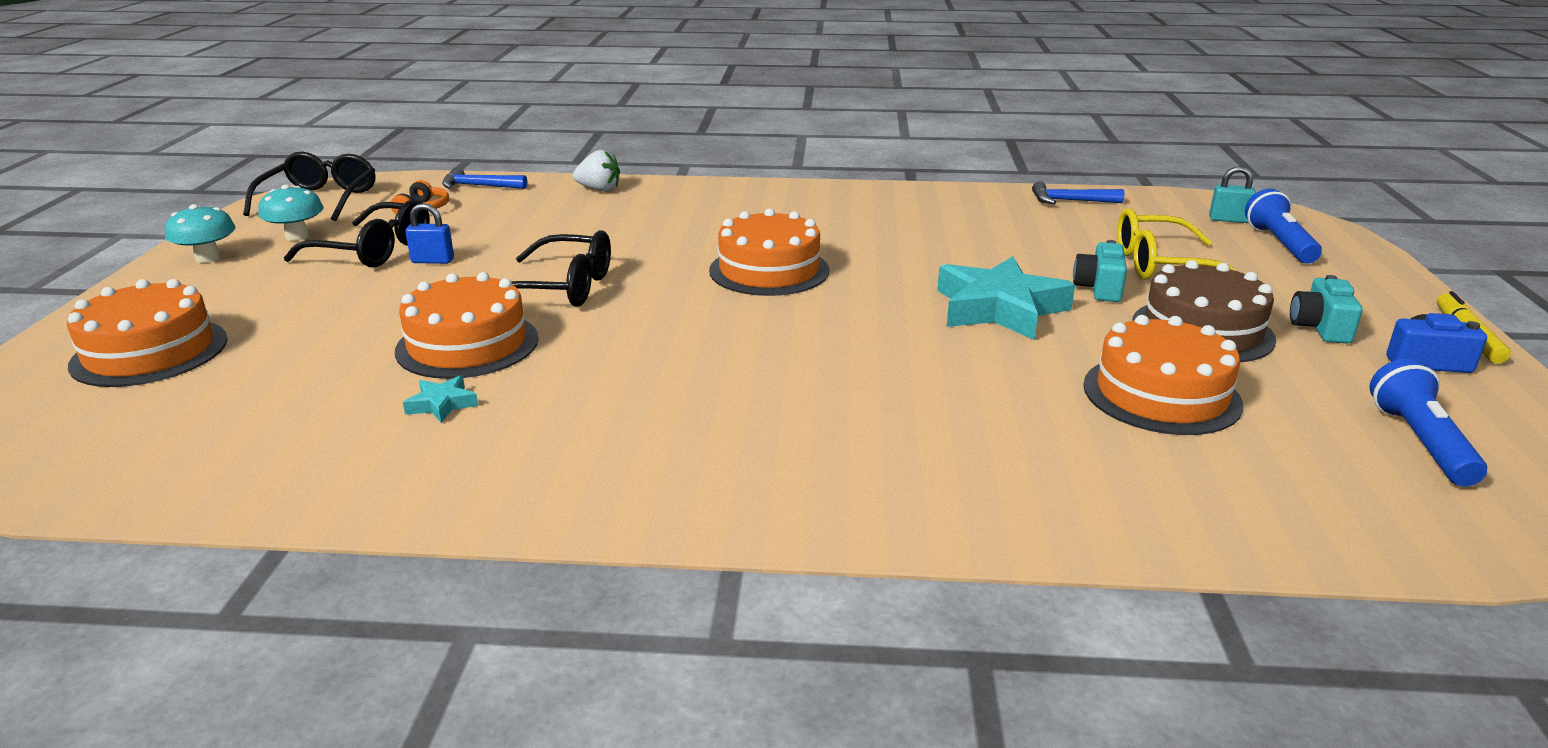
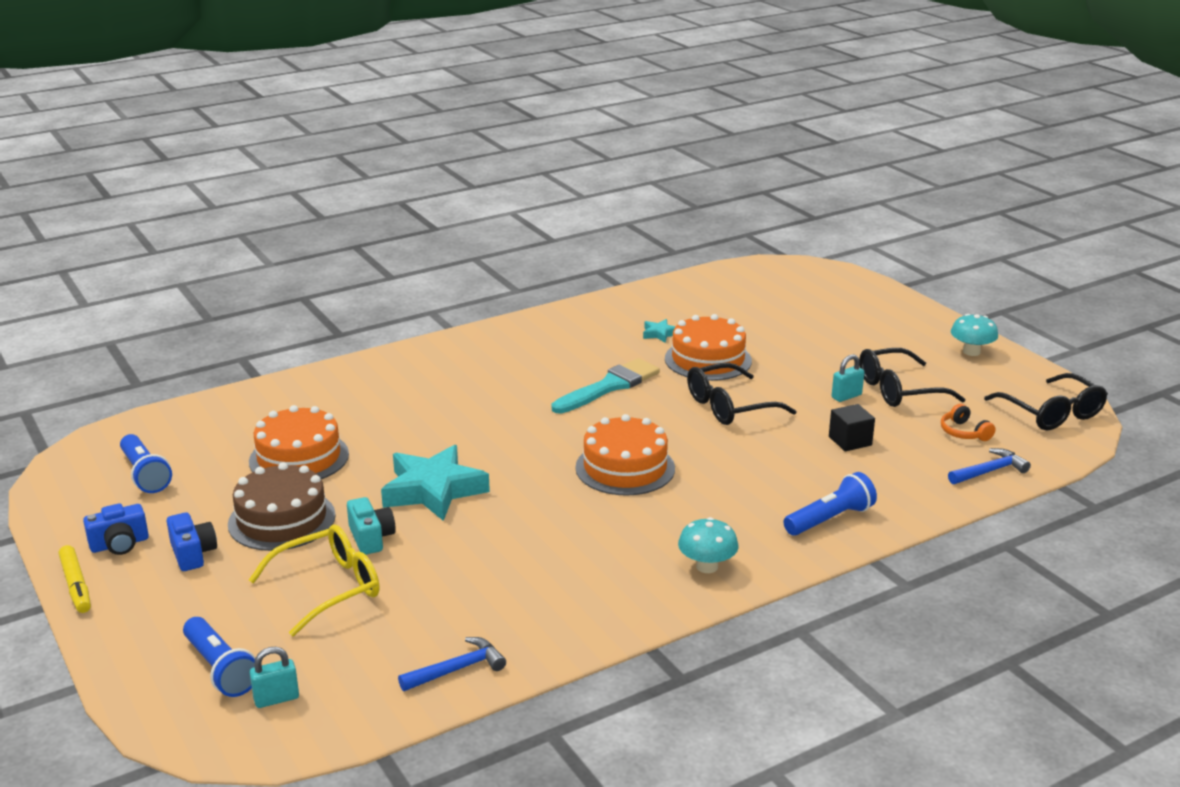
camera: 145 degrees right, 0 degrees up
orange cake [67,279,228,387] -> none
turquoise mushroom [258,185,324,241] -> turquoise mushroom moved to [678,517,738,573]
blue padlock [405,203,454,264] -> turquoise padlock [832,354,864,402]
white strawberry [573,150,620,192] -> none
turquoise camera [1290,275,1363,344] -> blue camera [167,512,217,571]
none -> turquoise brush [552,358,660,414]
none -> blue flashlight [784,472,877,536]
none -> black cube [829,404,875,452]

